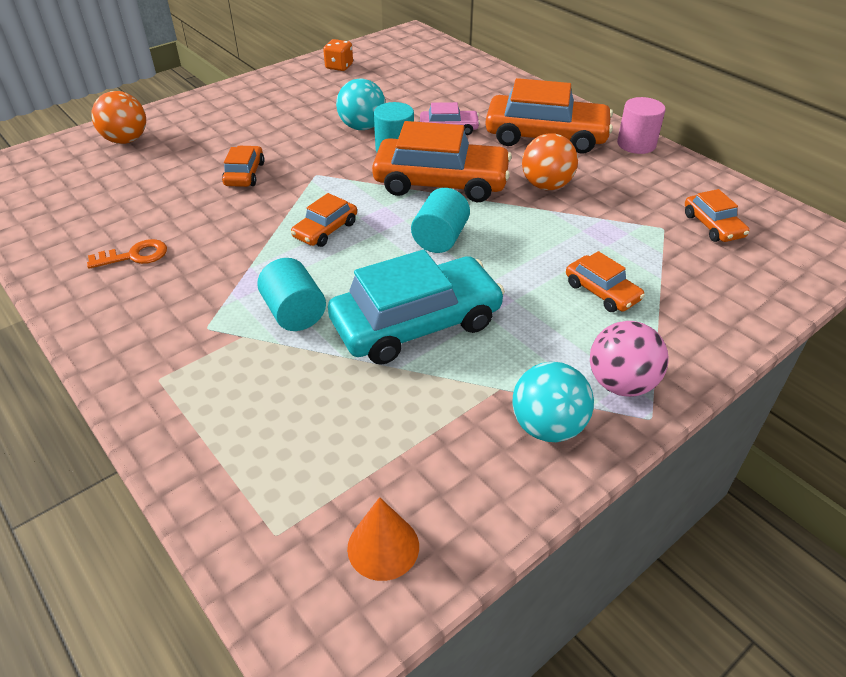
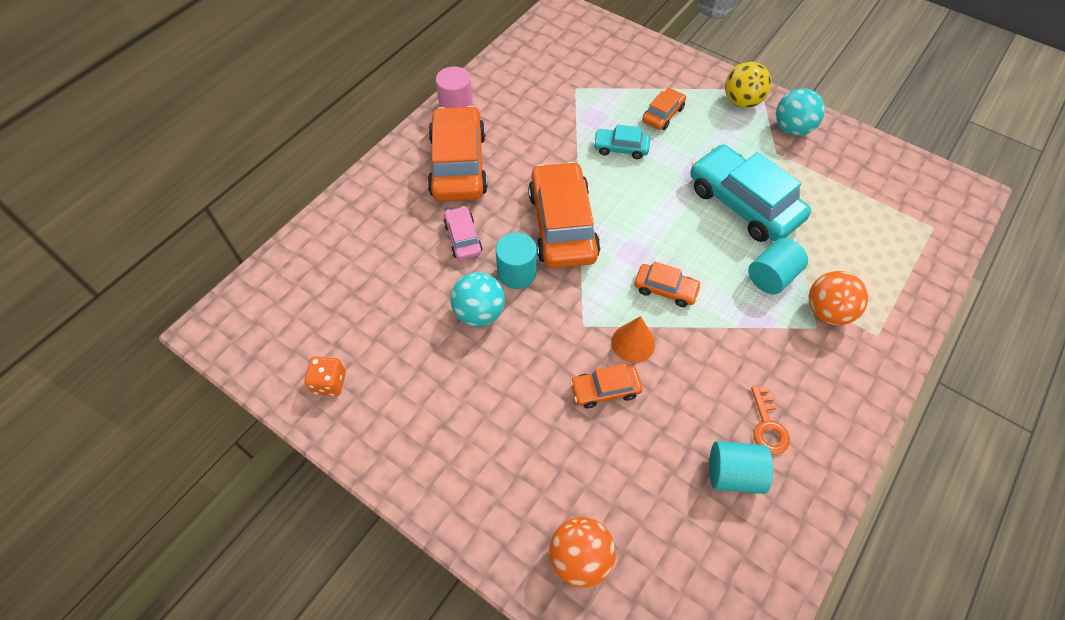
camera: 105 degrees left, 15 degrees up
orange key [87,239,167,269] -> orange key turned 150 degrees counterclockwise [751,386,790,455]
orange cone [347,497,419,581] -> orange cone moved to [611,316,655,363]
turquoise cylinder [411,188,470,253] -> turquoise cylinder moved to [709,441,773,494]
orange ball [522,133,578,190] -> orange ball moved to [809,271,868,325]
pink ball [590,321,669,397] -> yellow ball [725,61,771,108]
orange car [685,189,749,242] -> none
none -> turquoise car [593,125,650,159]

